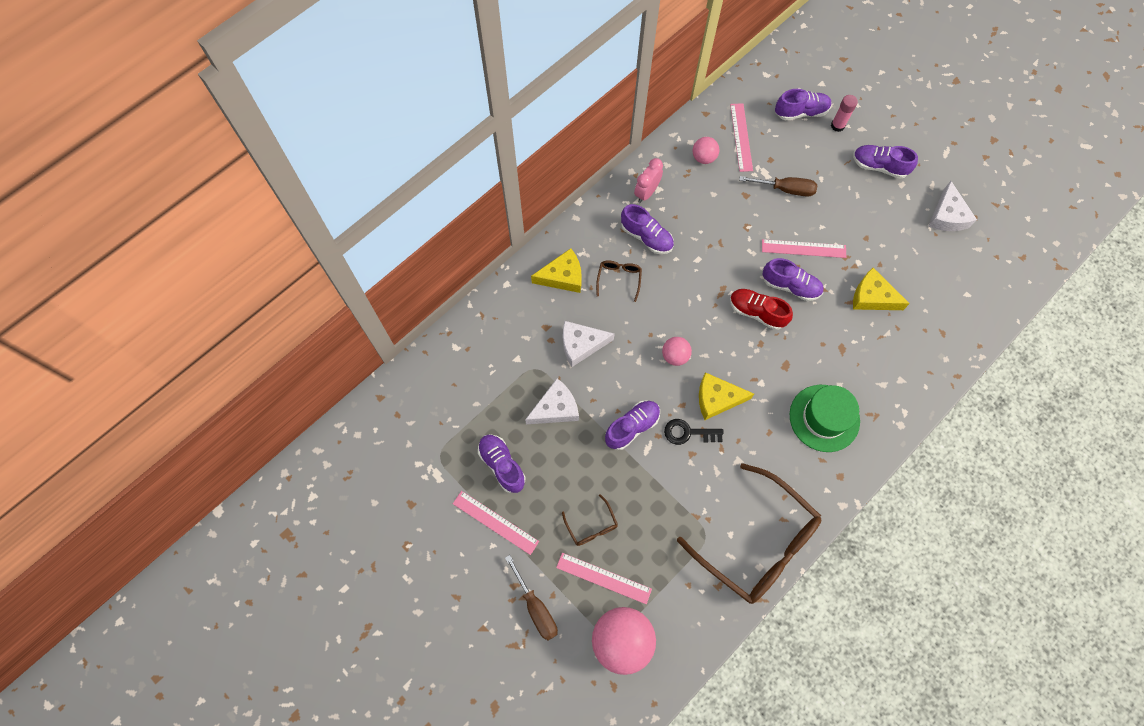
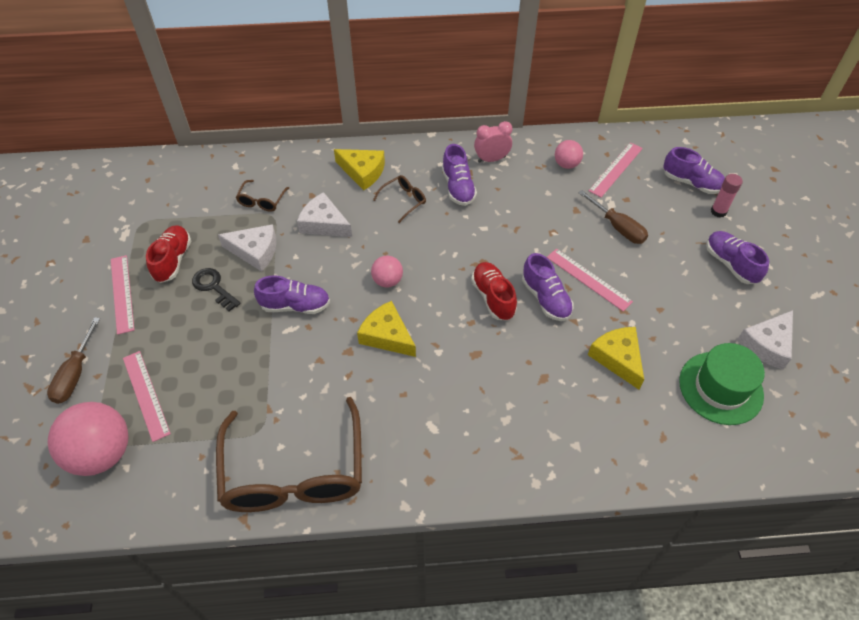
camera: 40 degrees right, 15 degrees down
purple shoe [478,434,526,493] -> red shoe [146,225,191,283]
brown glasses [562,494,618,546] -> brown glasses moved to [236,180,289,212]
black key [664,419,724,445] -> black key moved to [192,268,241,311]
green hat [790,385,860,452] -> green hat moved to [679,343,765,425]

